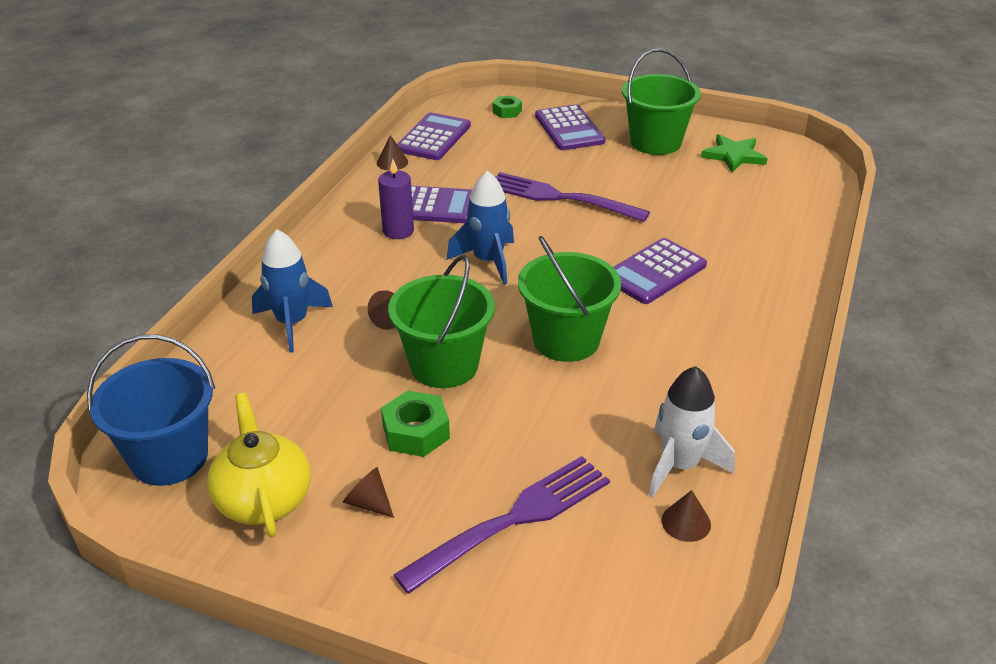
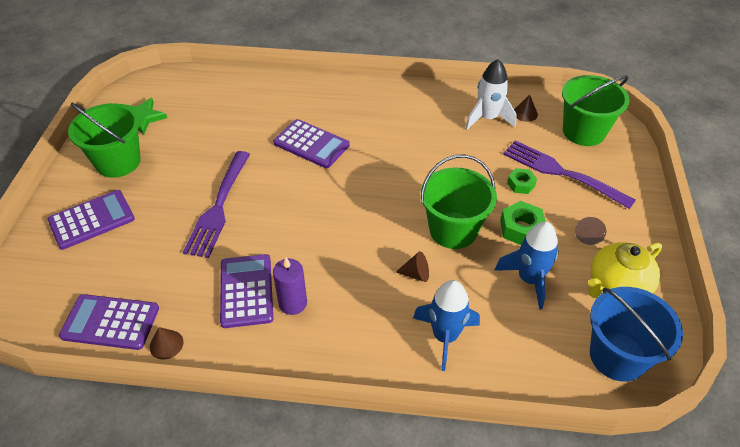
camera: 105 degrees left, 10 degrees up
blue rocket [446,171,514,285] -> blue rocket moved to [494,222,559,310]
green nut [492,95,522,118] -> green nut moved to [507,168,537,194]
green bucket [518,236,621,362] -> green bucket moved to [562,75,630,146]

